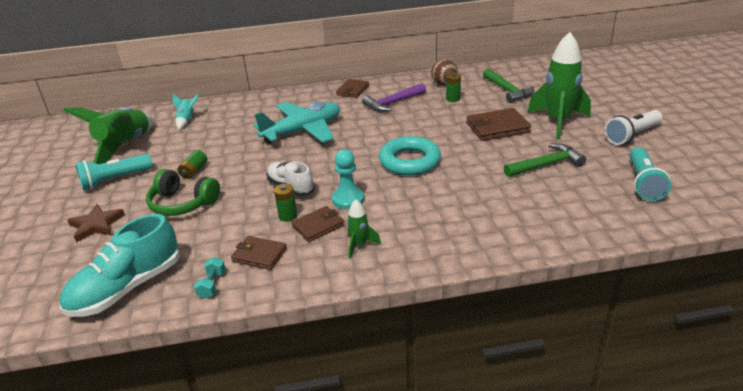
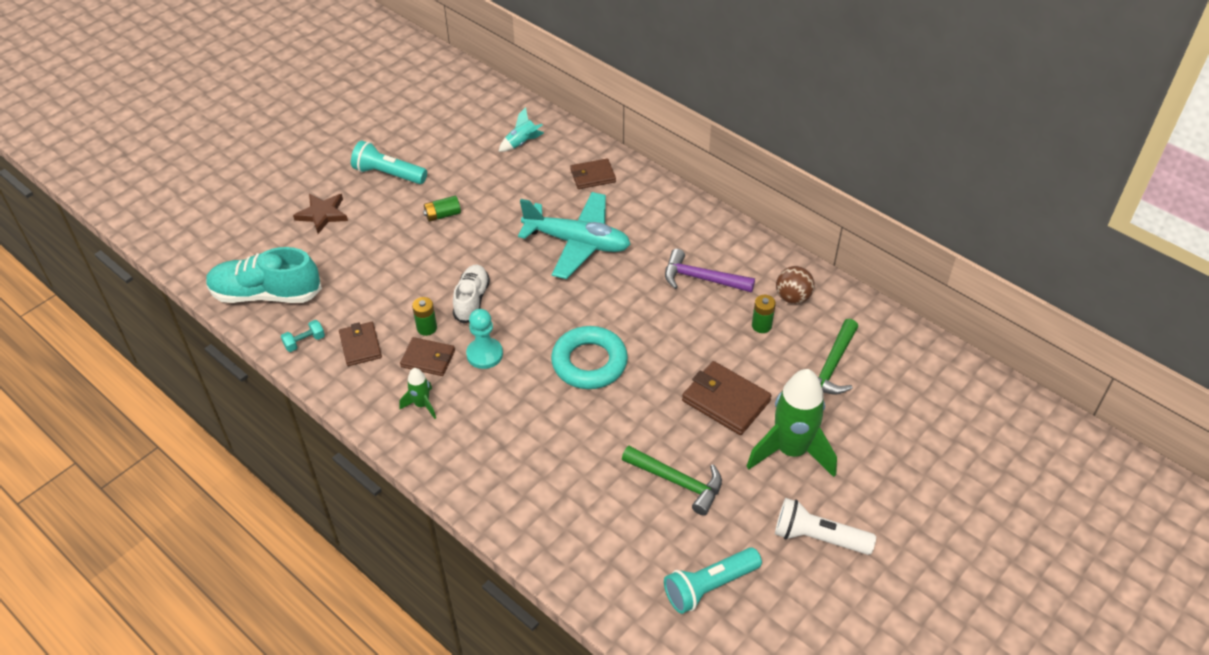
camera: 50 degrees right, 15 degrees up
green rocket [63,107,154,164] -> none
green headphones [146,169,220,216] -> none
brown wallet [336,79,369,98] -> brown wallet moved to [570,158,616,189]

